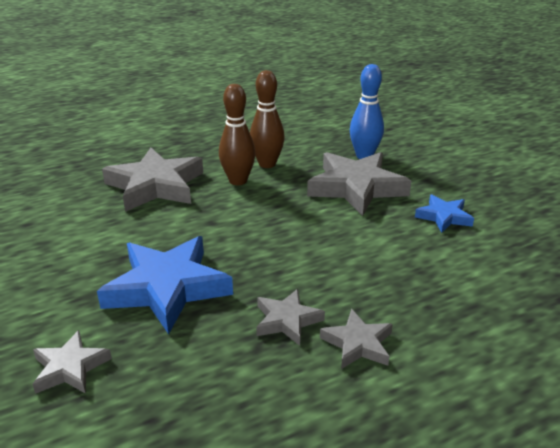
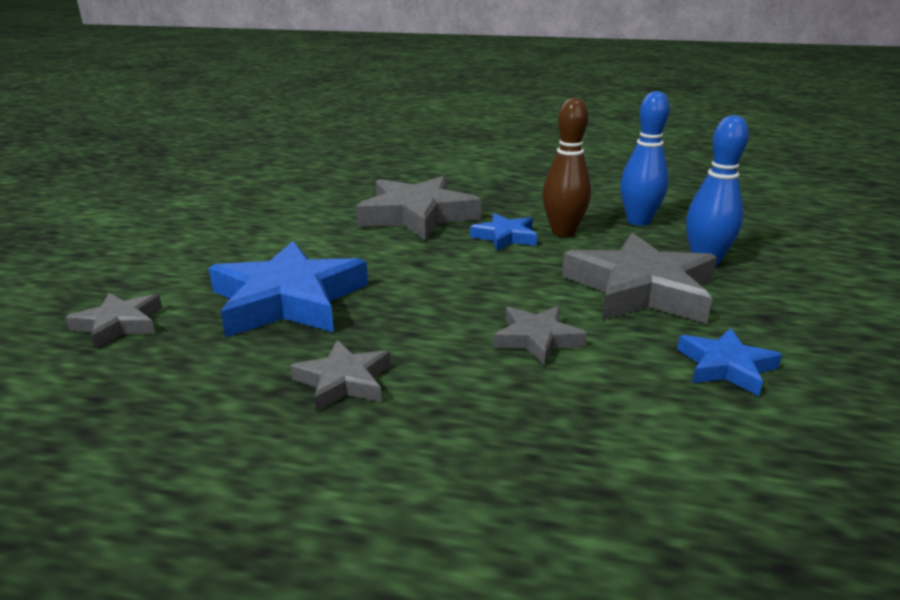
camera: 40 degrees right, 5 degrees down
brown bowling pin [219,84,255,185] -> blue star [470,213,537,251]
grey star [320,309,393,369] -> grey star moved to [493,306,587,366]
none -> blue bowling pin [620,91,670,226]

